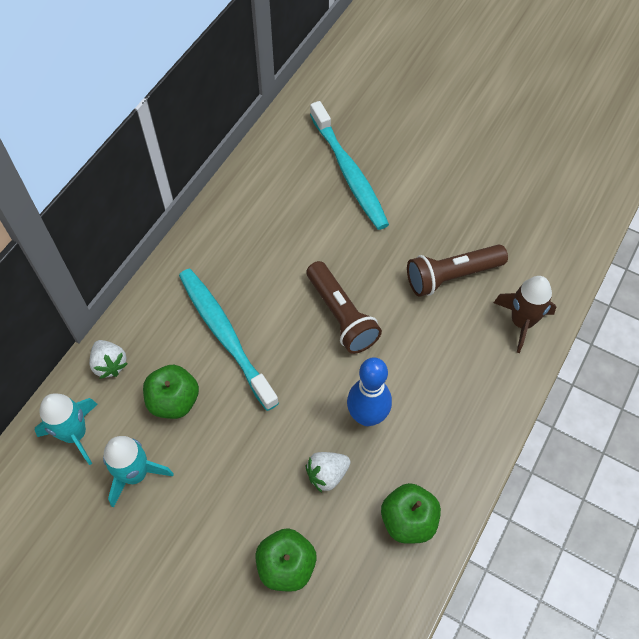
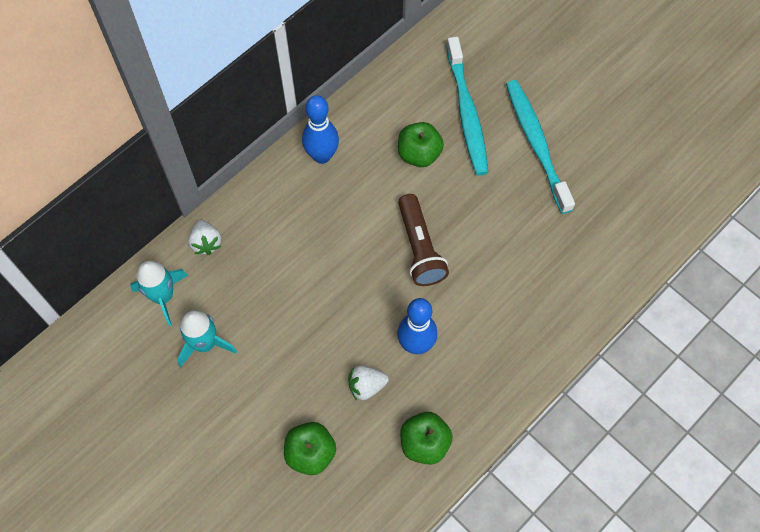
camera: 15 degrees right, 5 degrees up
green apple [143,365,199,419] -> green apple moved to [398,122,444,167]
turquoise toothbrush [179,269,279,411] -> turquoise toothbrush moved to [506,80,575,214]
brown flashlight [407,245,508,297] -> none
brown rocket [494,276,556,353] -> none
none -> blue bowling pin [302,95,339,164]

